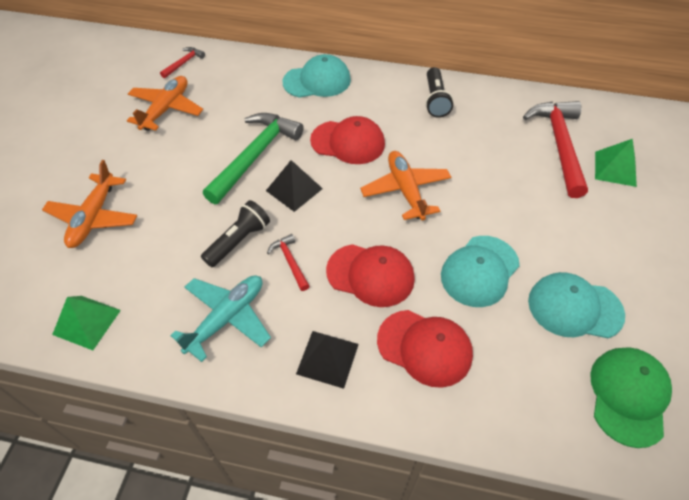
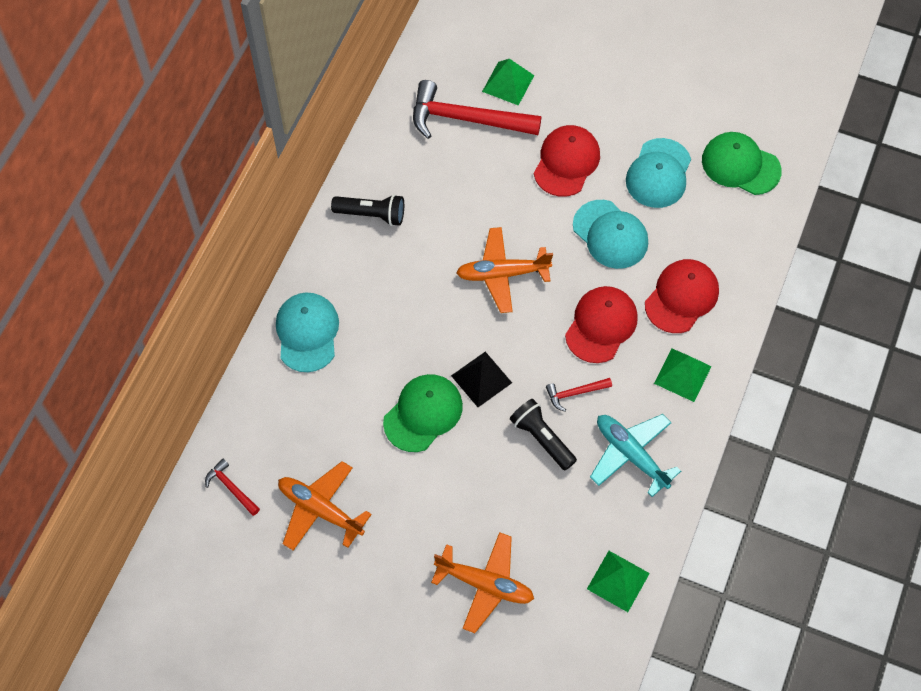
camera: 80 degrees left, 10 degrees up
green hammer [203,113,304,204] -> green cap [383,374,463,452]
black pyramid [296,331,359,389] -> green pyramid [654,349,712,402]
red cap [310,116,385,164] -> red cap moved to [534,125,600,197]

